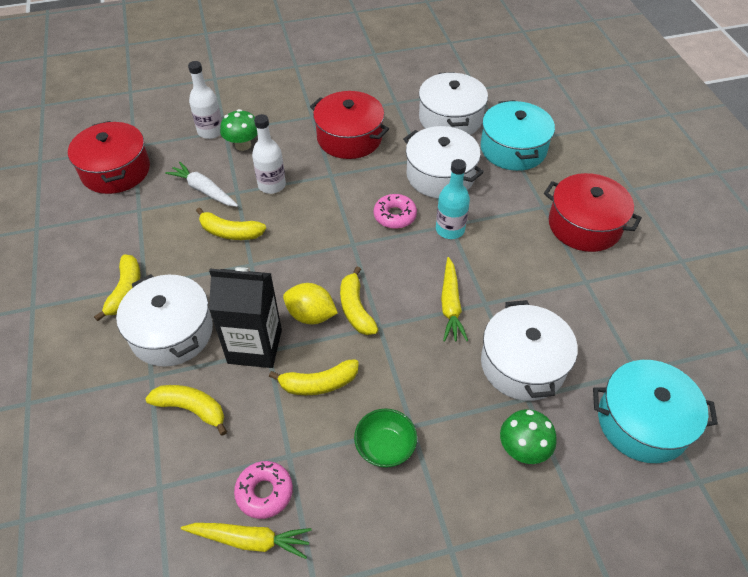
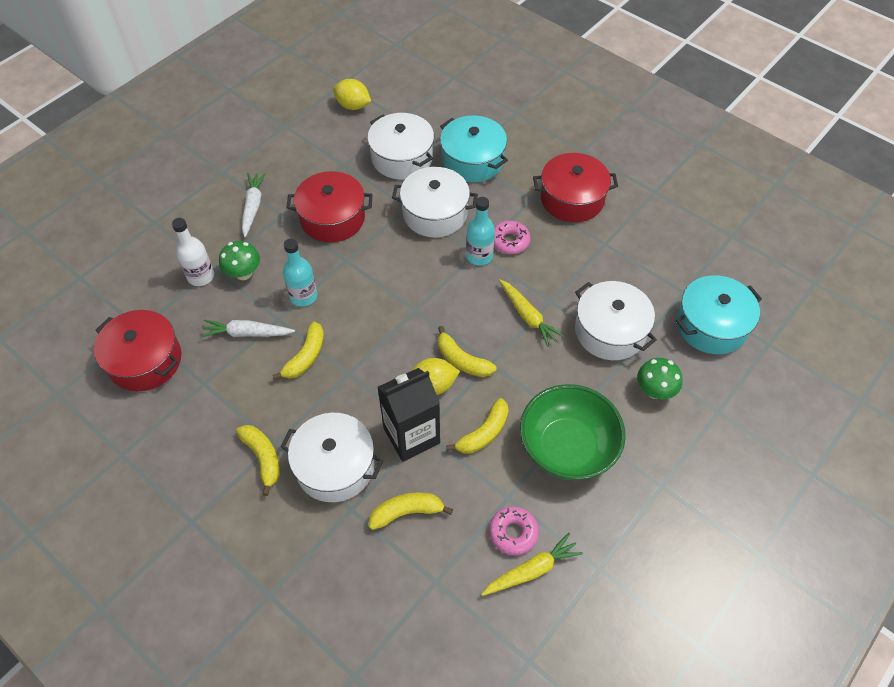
camera: 35 degrees left, 5 degrees up
yellow banana [196,207,266,240] -> yellow banana turned 45 degrees counterclockwise [272,322,324,380]
white bottle [252,114,286,194] -> turquoise bottle [283,238,317,307]
green bowl [354,408,417,468] -> green bowl [520,384,626,480], size x1.95
pink donut [374,194,417,229] -> pink donut moved to [494,221,530,254]
none -> white carrot [242,173,266,237]
none -> yellow lemon [333,79,371,110]

